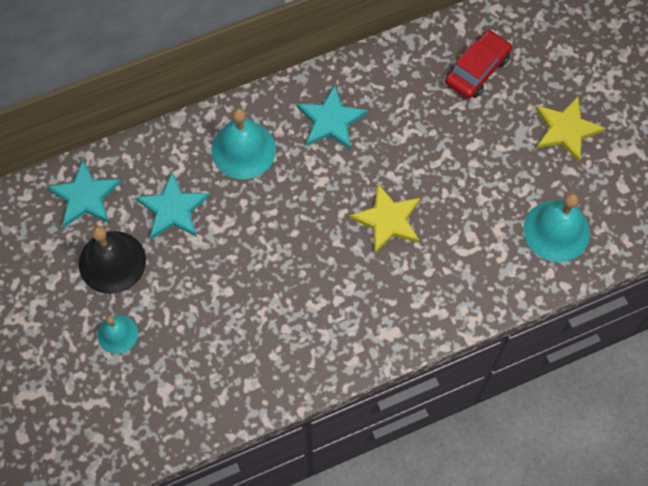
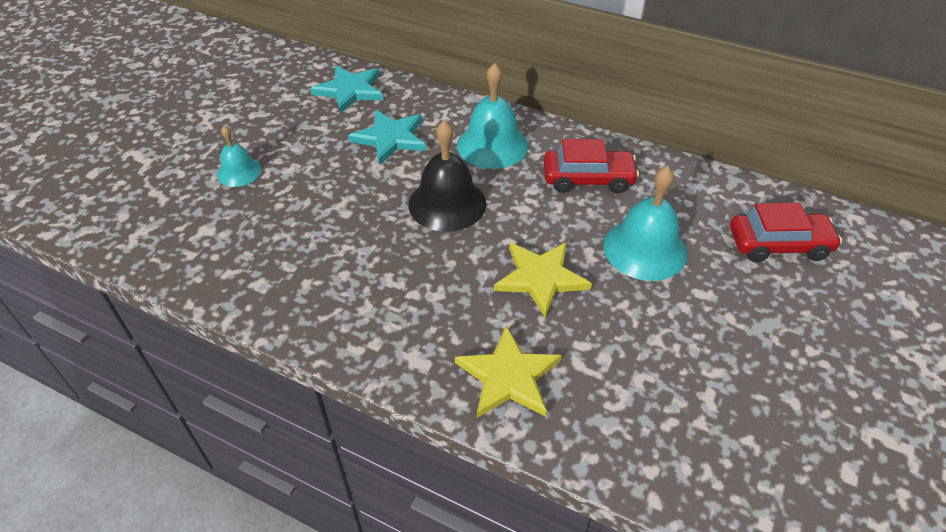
camera: 50 degrees right, 20 degrees down
black bell [79,226,146,294] -> black bell moved to [408,120,486,232]
turquoise star [297,85,368,149] -> red car [544,139,639,193]
turquoise bell [524,193,590,262] -> turquoise bell moved to [603,166,687,281]
yellow star [536,96,606,162] -> yellow star moved to [455,325,562,418]

